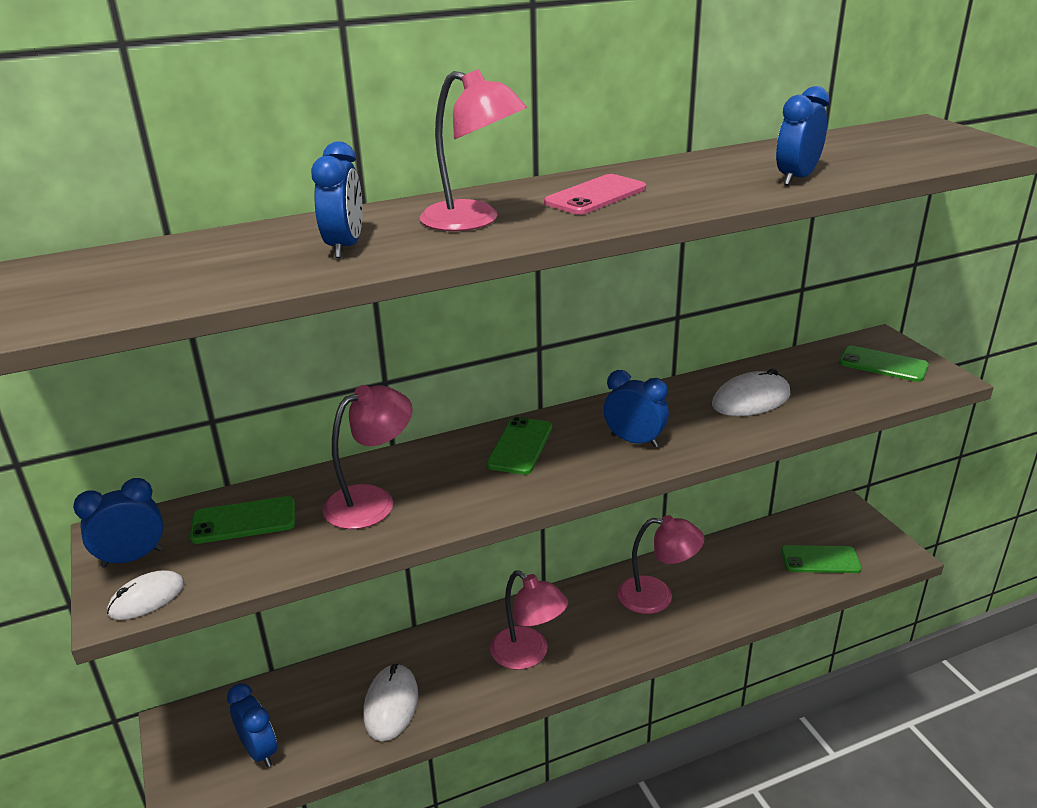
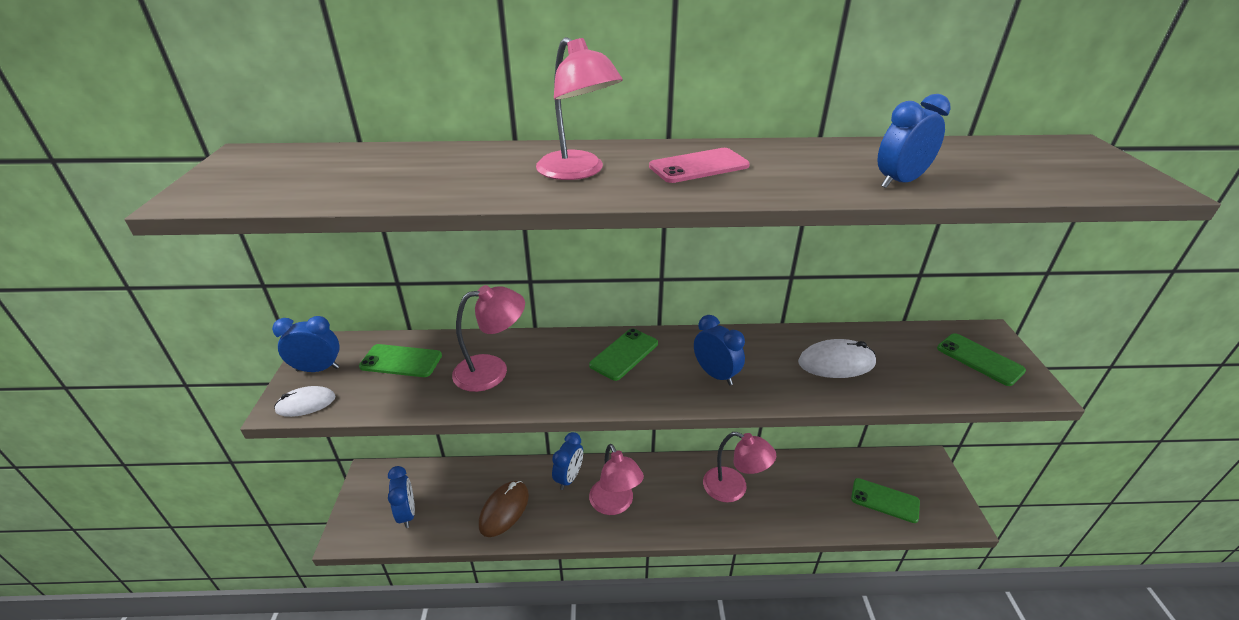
camera: 20 degrees right, 5 degrees up
blue clock [311,141,363,258] -> blue clock moved to [552,432,583,490]
white mouse [363,664,418,741] -> brown mouse [479,481,529,537]

